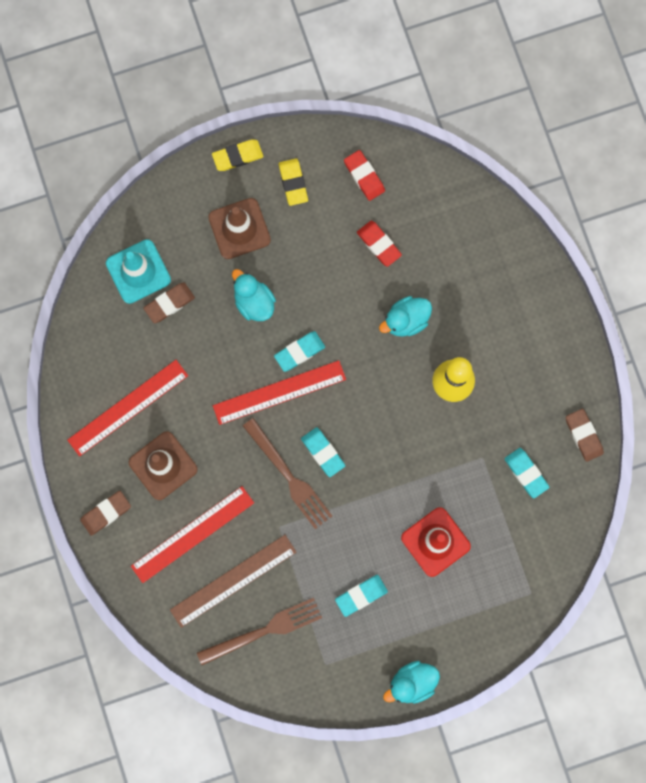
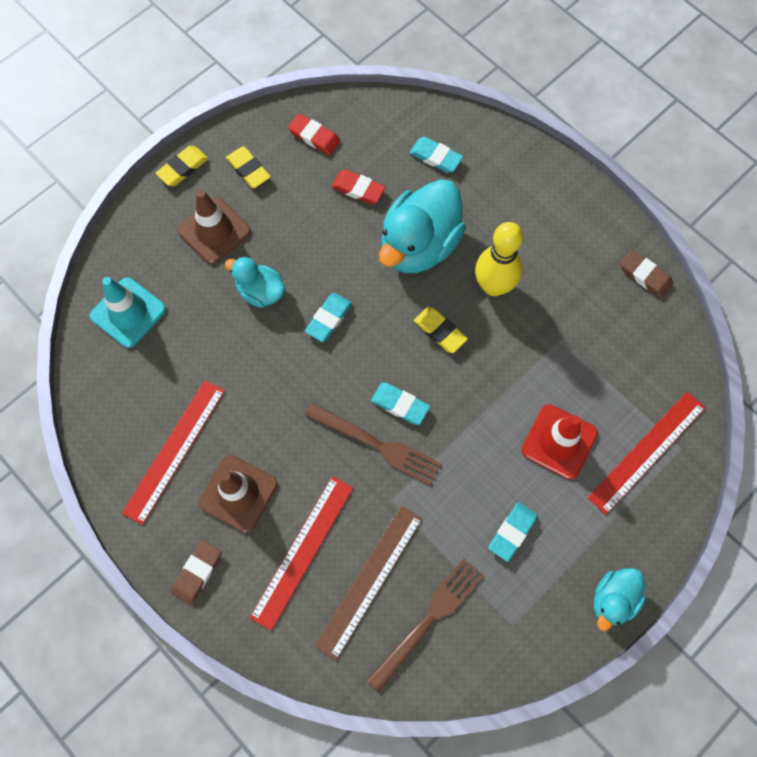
camera: 25 degrees left, 10 degrees down
brown eraser [143,283,195,323] -> none
red ruler [213,360,346,425] -> red ruler moved to [587,392,706,515]
turquoise duck [379,296,432,337] -> turquoise duck [379,179,466,273], size x1.85
turquoise eraser [504,448,550,498] -> turquoise eraser moved to [409,137,463,173]
none -> yellow eraser [414,307,468,353]

